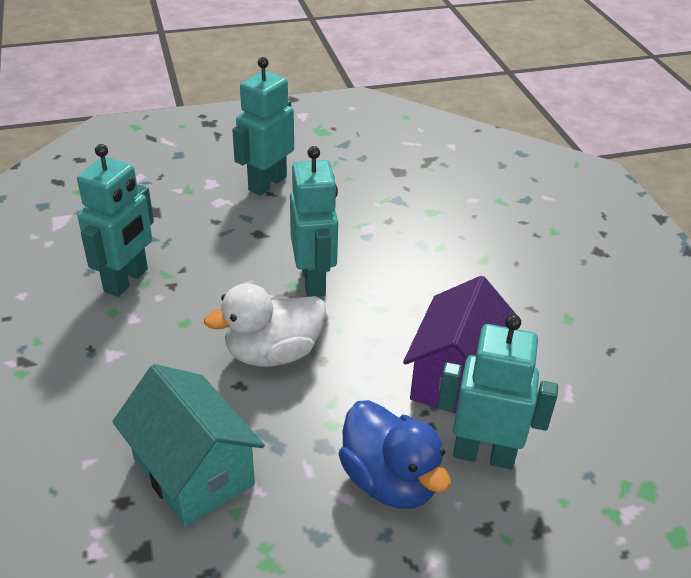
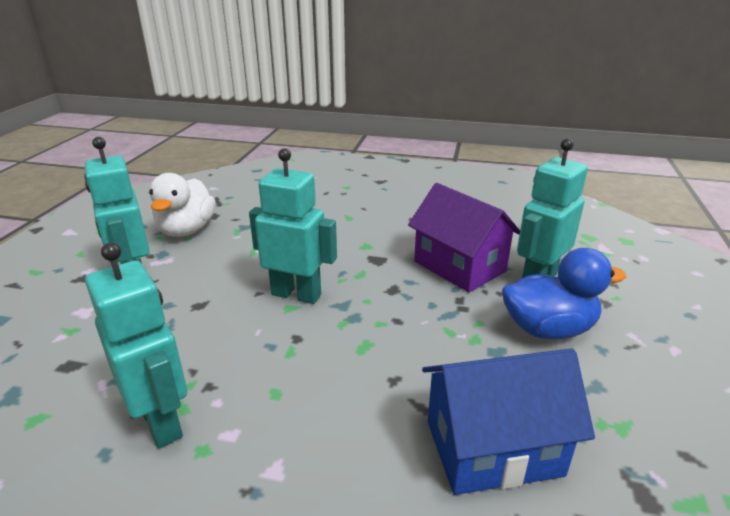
camera: 60 degrees left, 10 degrees down
turquoise house [112,364,265,527] -> blue house [422,349,595,495]
white duck [204,283,326,367] -> white duck moved to [149,173,216,237]

